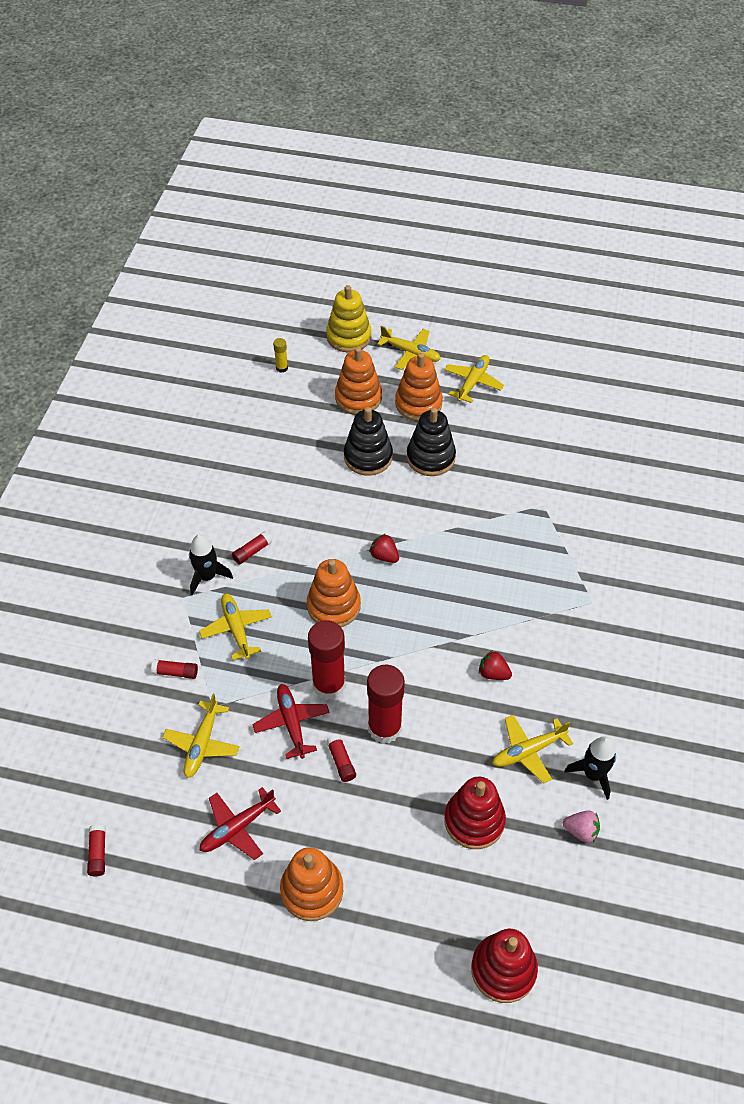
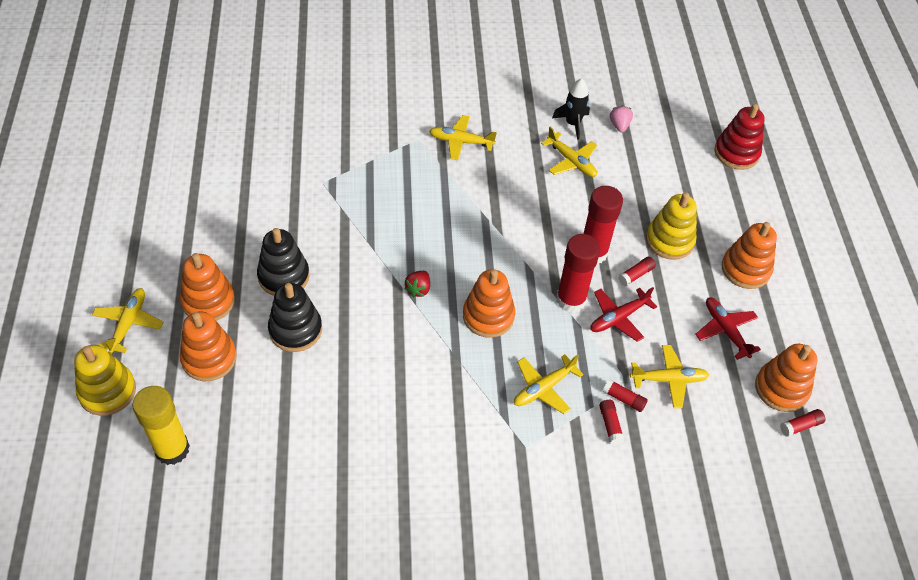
camera: 110 degrees left, 0 degrees up
black rocket [189,534,233,595] -> none
red plane [200,787,281,860] -> red plane turned 150 degrees counterclockwise [695,297,761,360]
red glue stick [232,531,272,564] -> red glue stick moved to [603,379,648,412]
yellow glue stick [273,338,288,373] -> yellow glue stick [132,386,190,465], size x2.23
yellow plane [444,355,504,403] -> yellow plane moved to [429,115,497,160]
red stacking toy [444,777,506,849] -> none
red strawberry [479,650,512,680] -> none
none -> yellow stacking toy [646,192,697,260]
none -> orange stacking toy [755,344,818,412]

